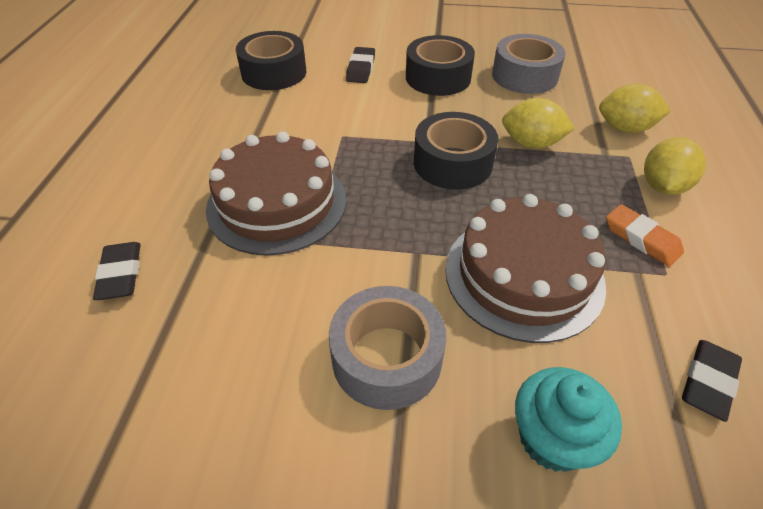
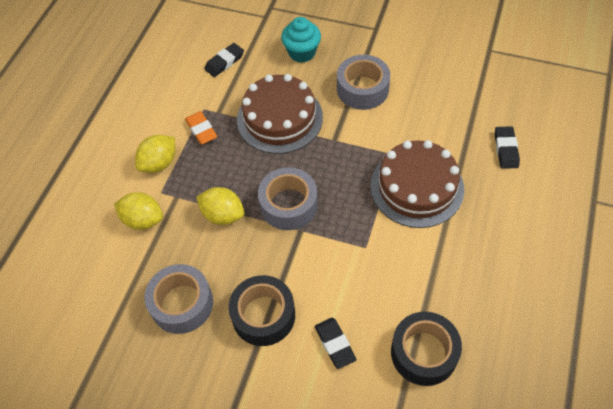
camera: 165 degrees left, 10 degrees up
black eraser [346,47,375,83] -> black eraser turned 45 degrees counterclockwise [315,318,357,369]
black tape [414,112,499,190] -> grey tape [258,167,318,230]

